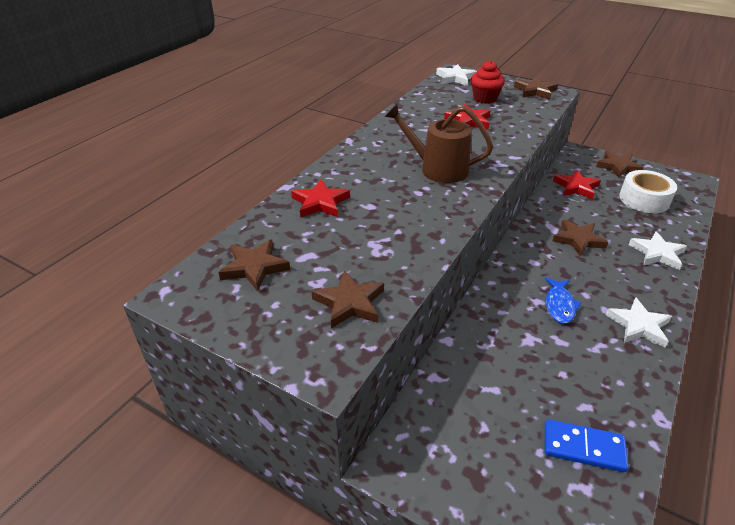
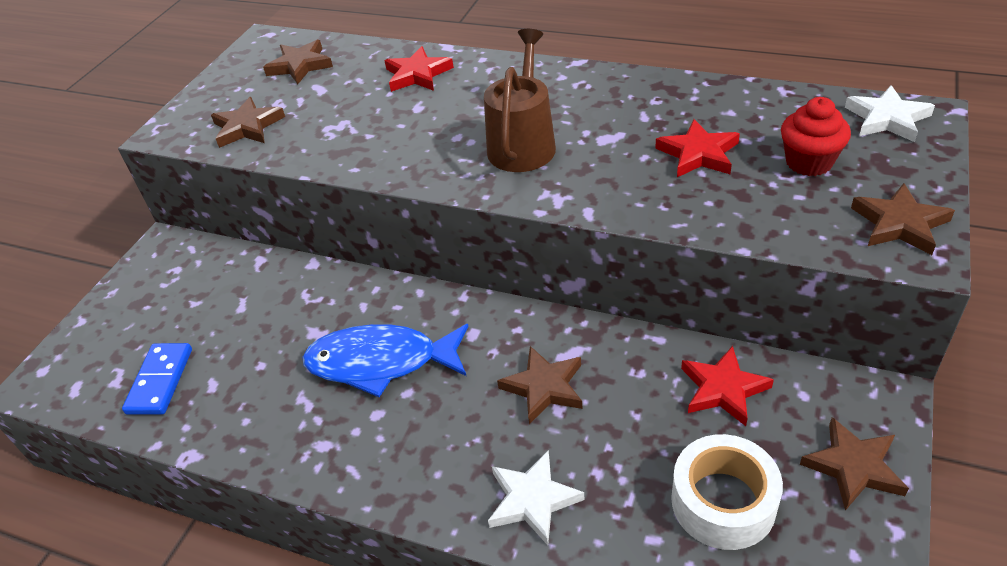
camera: 85 degrees right, 5 degrees up
blue fish [545,277,581,324] -> blue fish [302,324,469,397], size x1.78
white star [606,297,672,348] -> none

